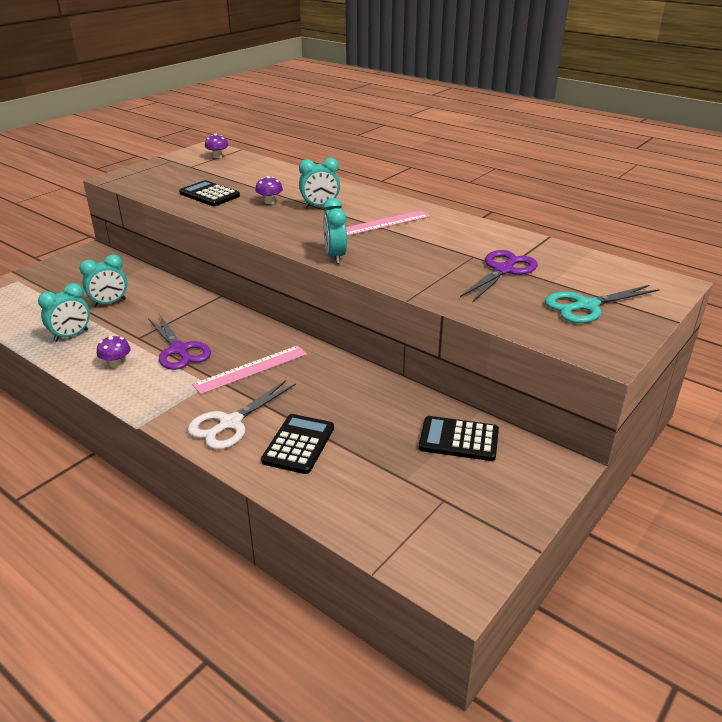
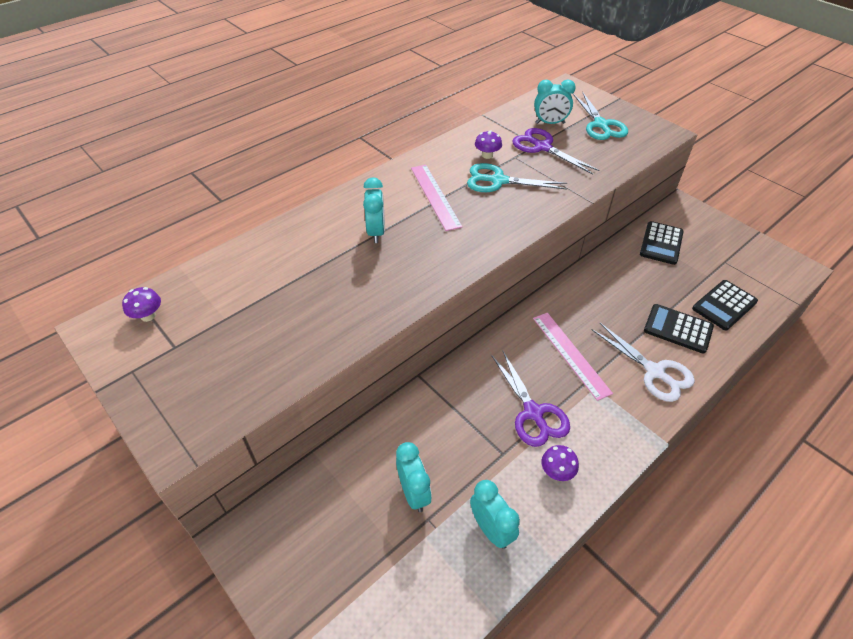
camera: 80 degrees left, 15 degrees up
purple scissors [148,314,211,370] -> purple scissors turned 90 degrees clockwise [491,351,570,447]
black calculator [179,180,240,206] -> black calculator moved to [692,280,758,330]
purple mushroom [255,176,283,204] -> purple mushroom moved to [475,130,502,159]
turquoise clock [323,198,347,264] -> turquoise clock moved to [534,79,575,124]
none -> turquoise scissors [467,163,567,192]

